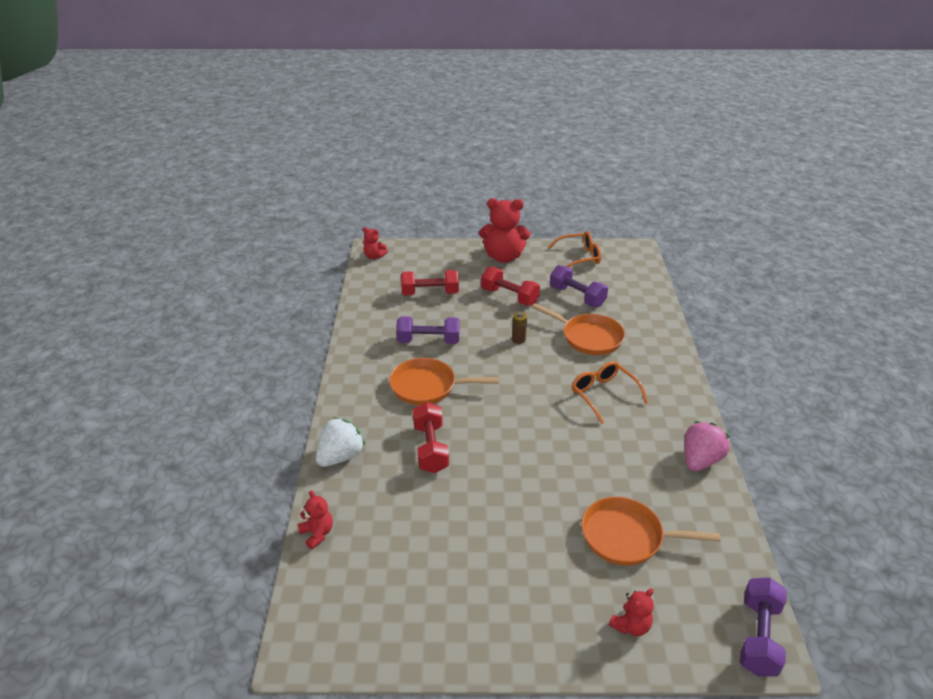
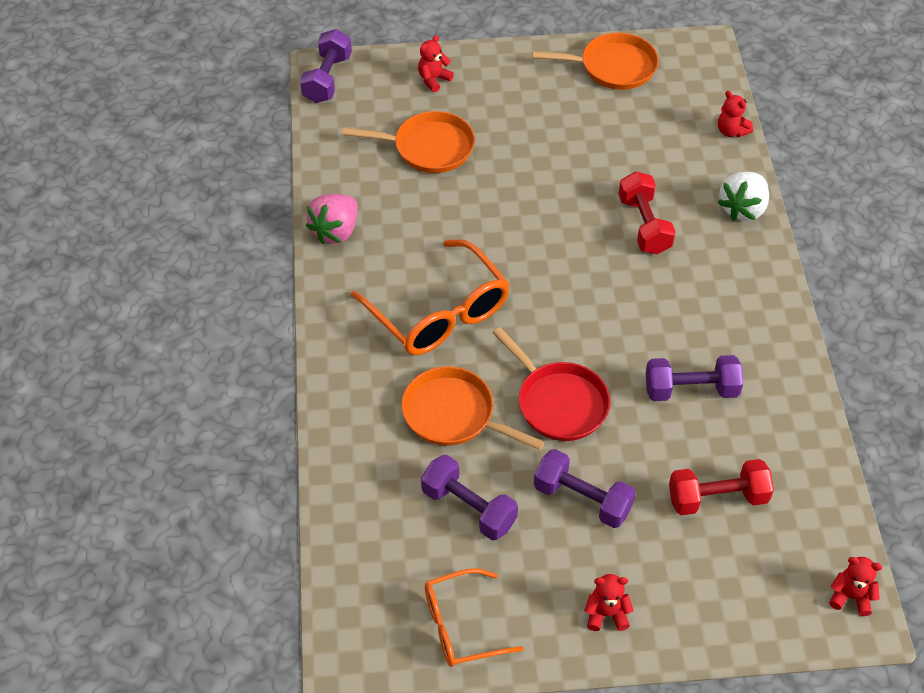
camera: 175 degrees right, 15 degrees up
orange pan [389,358,499,405] -> orange pan moved to [532,33,659,90]
red teddy bear [479,198,530,263] -> red teddy bear [584,574,634,631], size x0.50
red dumbbell [481,267,540,306] -> purple dumbbell [534,449,636,528]
brown battery [512,312,527,344] -> red pan [493,327,611,441]
orange glasses [572,361,648,424] -> orange glasses [351,239,510,355], size x1.59

